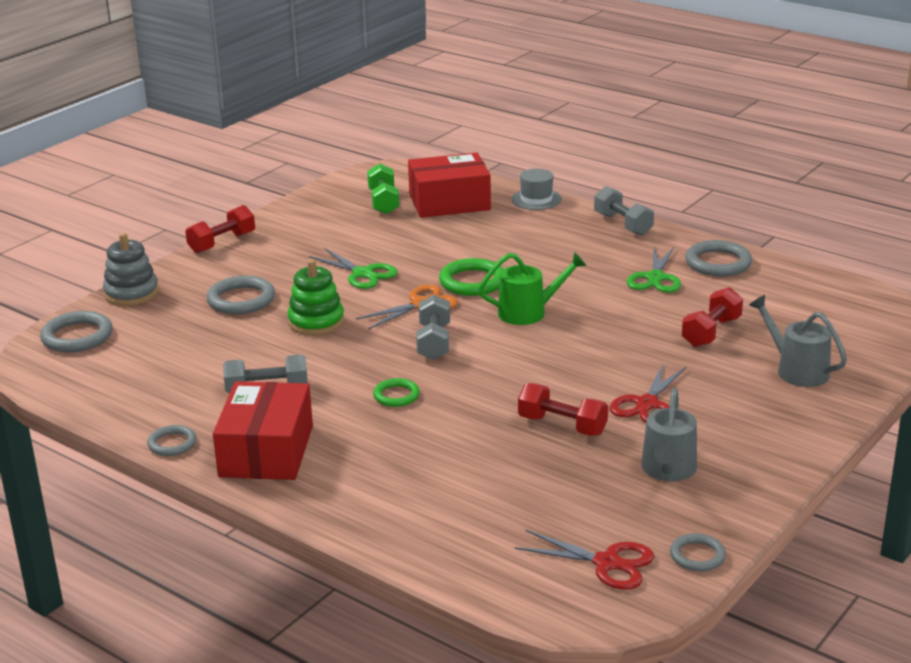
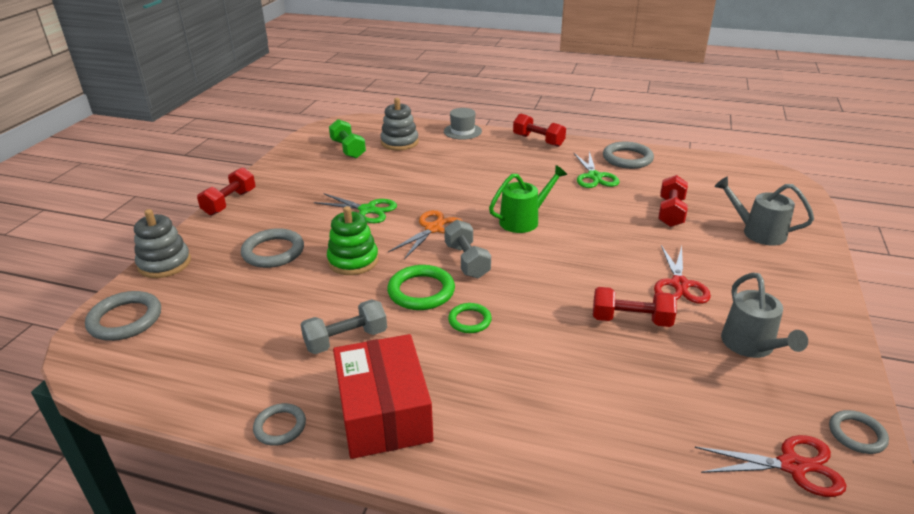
camera: 20 degrees left, 5 degrees up
red box [408,153,491,218] -> grey stacking toy [380,98,419,150]
green ring [439,258,504,296] -> green ring moved to [387,265,455,310]
grey dumbbell [594,186,654,236] -> red dumbbell [513,113,566,147]

